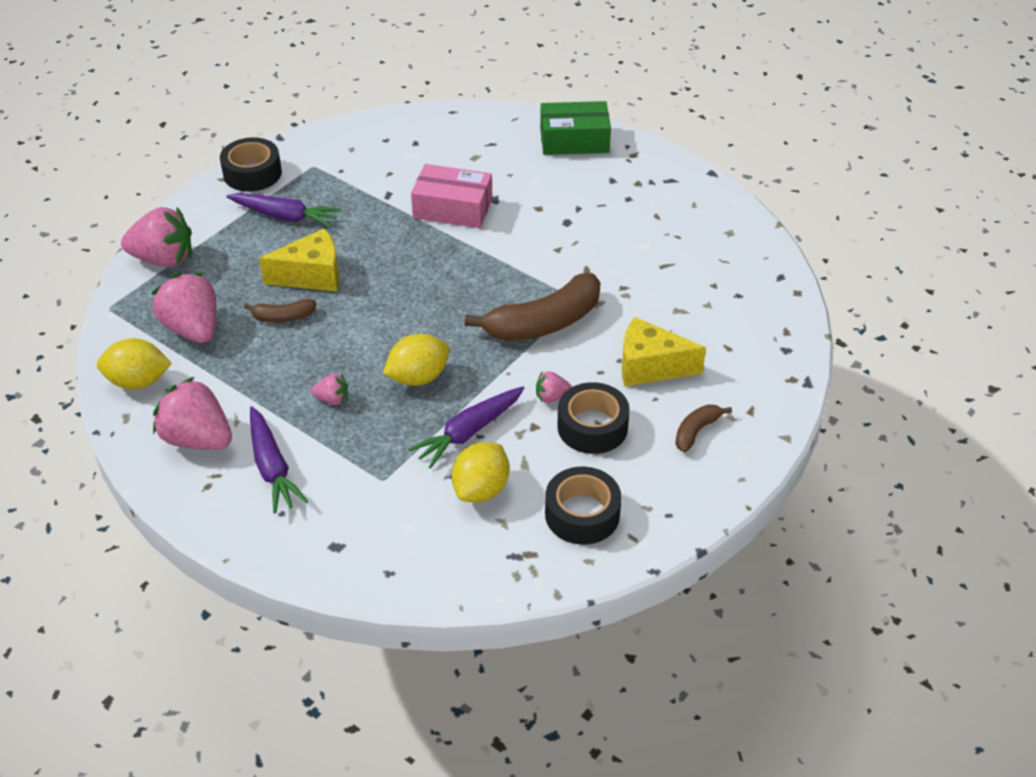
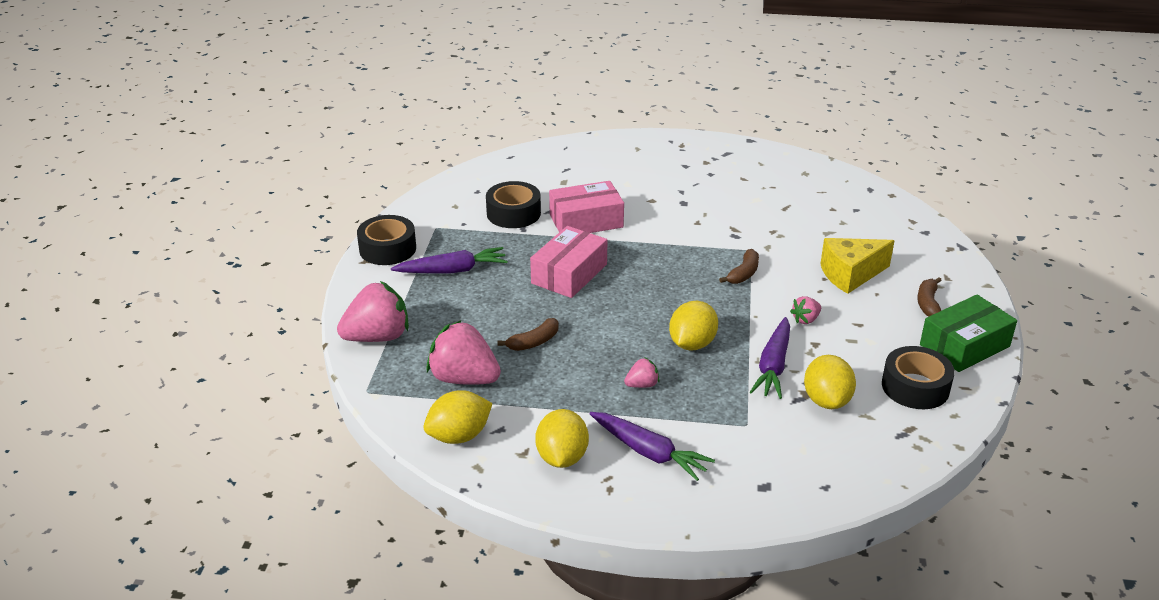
camera: 30 degrees left, 10 degrees down
pink strawberry [153,377,232,450] -> yellow lemon [535,409,589,468]
yellow cheese [259,228,339,292] -> none
brown banana [465,273,601,341] -> brown banana [719,249,759,284], size x0.49
green box [540,101,611,155] -> green box moved to [920,295,1017,372]
black tape [557,382,630,454] -> black tape moved to [486,181,541,228]
none -> pink box [530,226,607,298]

